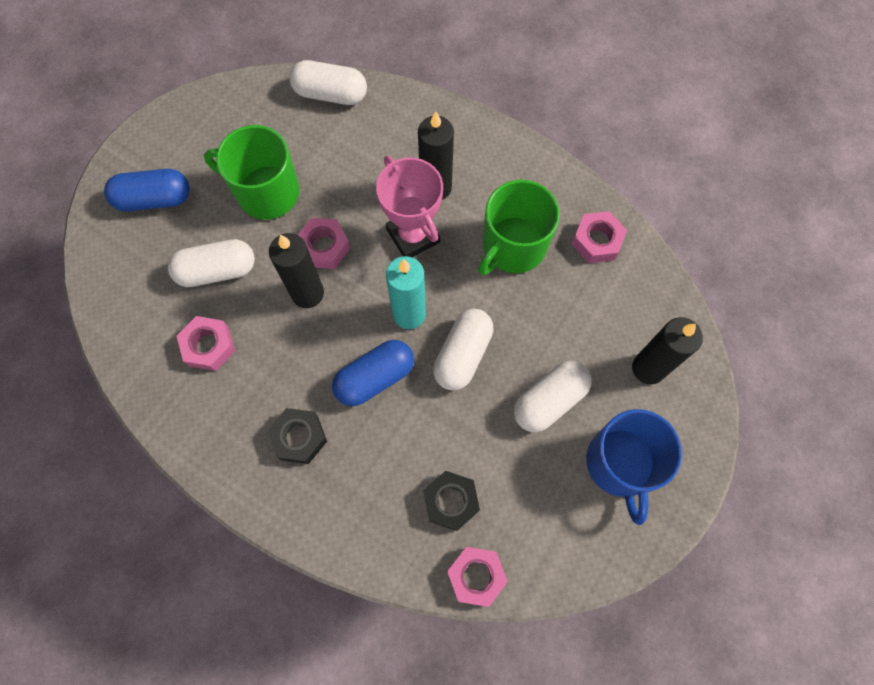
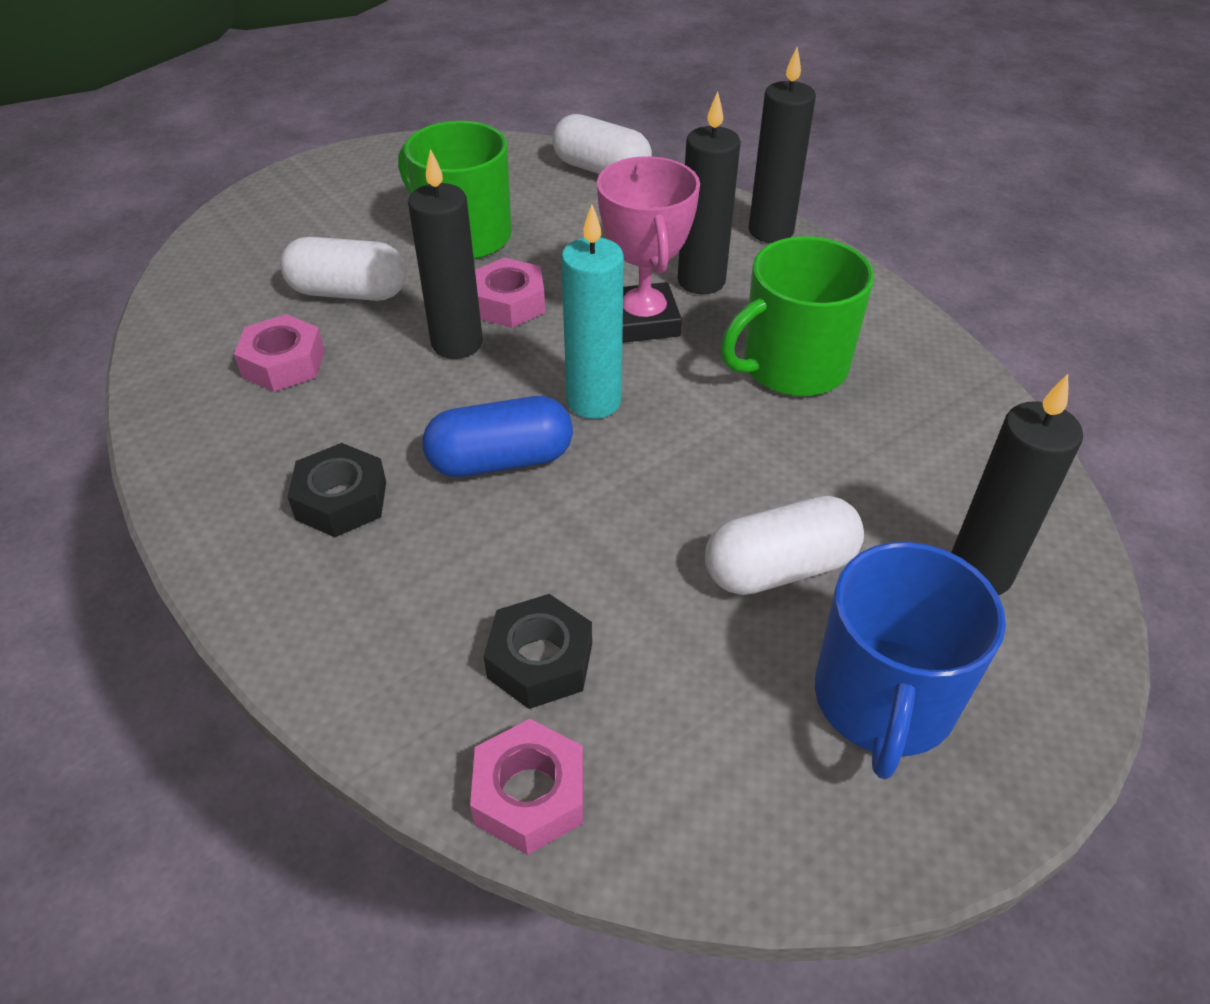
camera: 20 degrees right, 25 degrees down
blue capsule [104,169,190,211] -> none
white capsule [433,309,494,390] -> none
pink nut [572,211,627,263] -> none
none -> black candle [749,47,816,243]

